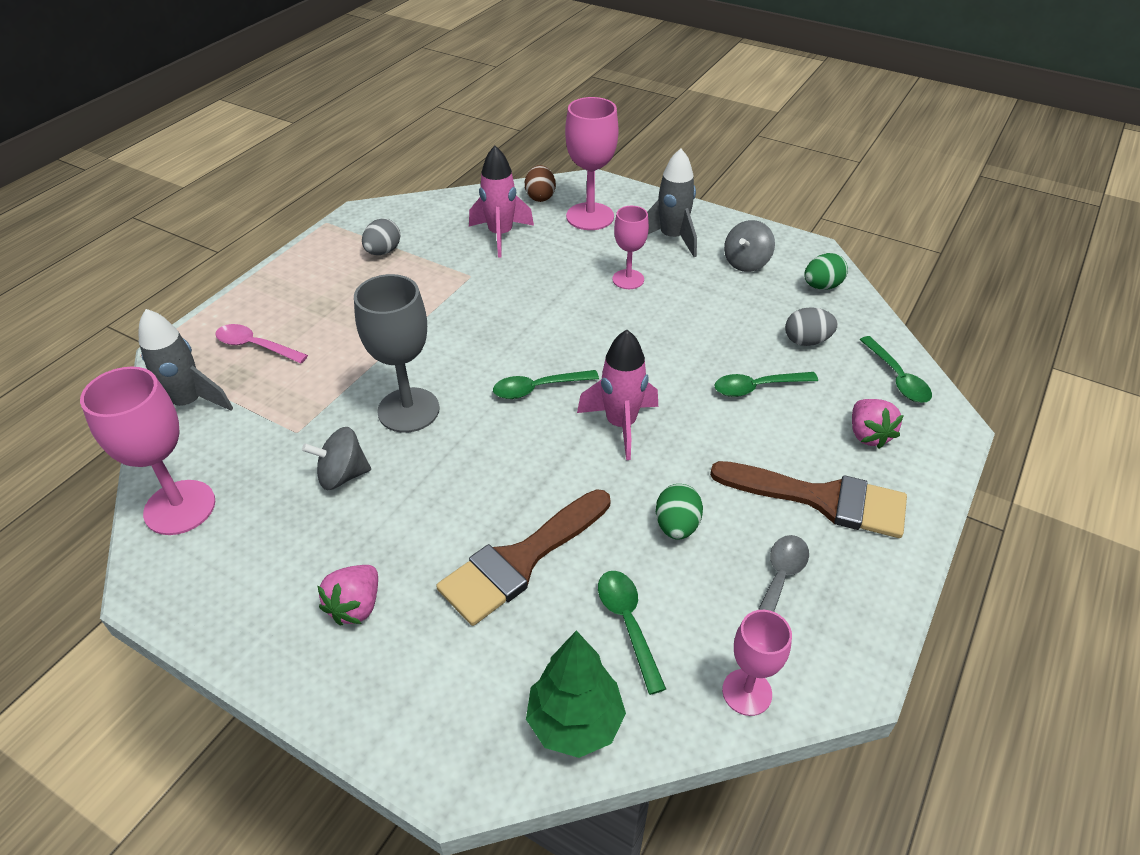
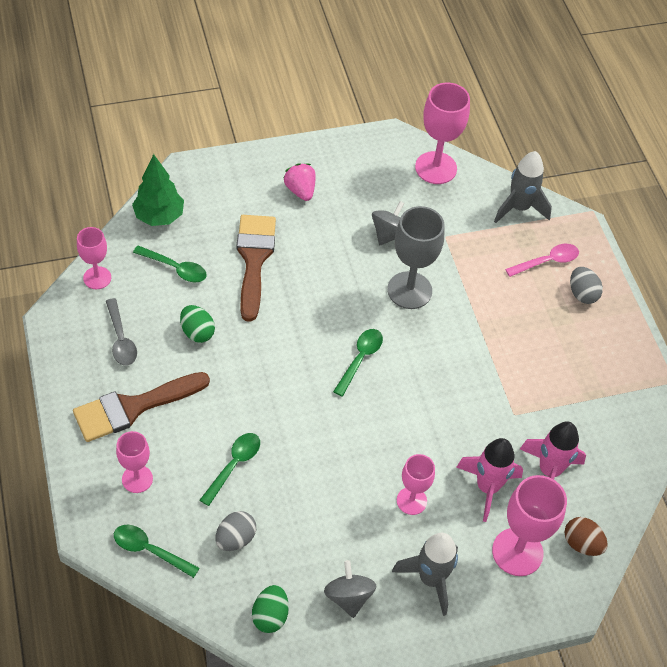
camera: 130 degrees right, 10 degrees up
grey egg [362,218,400,255] -> grey egg moved to [570,267,603,304]
pink rocket [577,330,658,460] -> pink rocket moved to [456,438,523,522]
pink strawberry [852,399,904,449] -> pink goblet [116,431,153,493]

